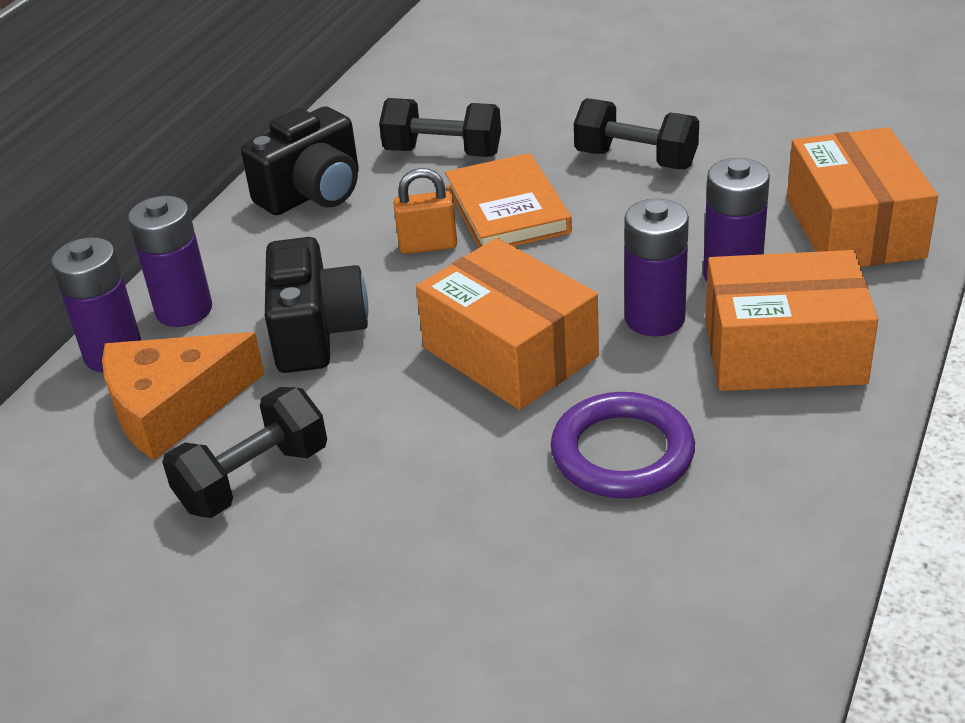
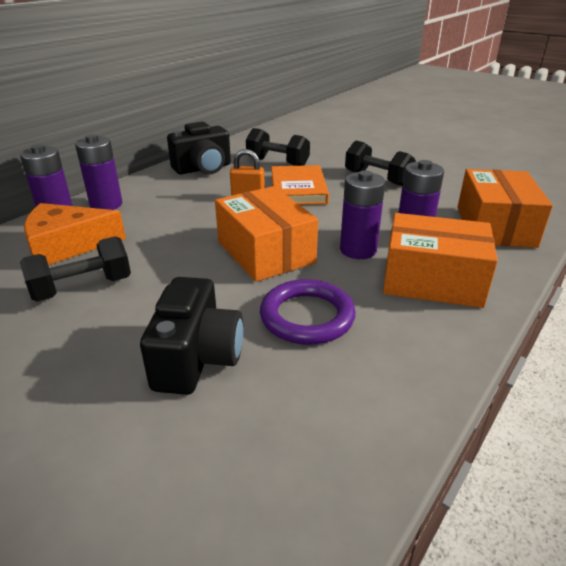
camera: 10 degrees right, 5 degrees down
black camera [265,237,368,373] -> black camera moved to [140,277,243,395]

